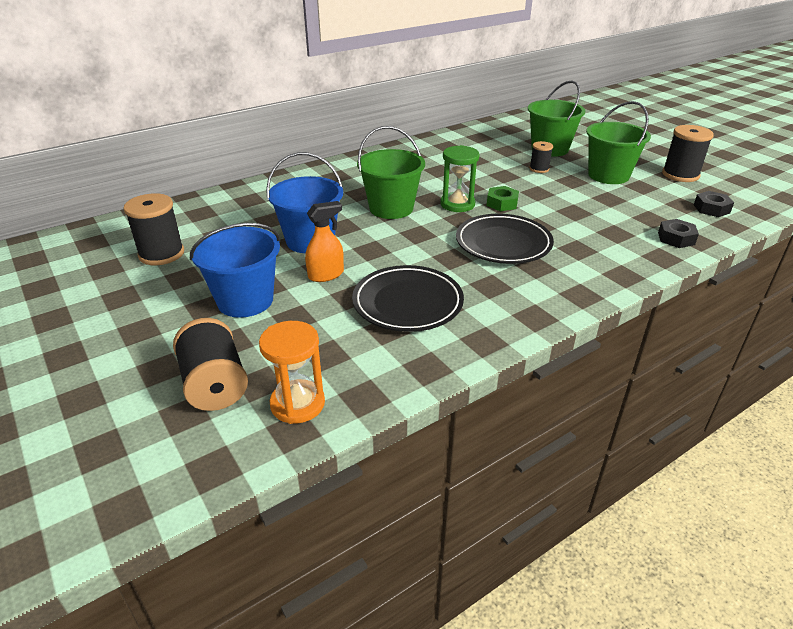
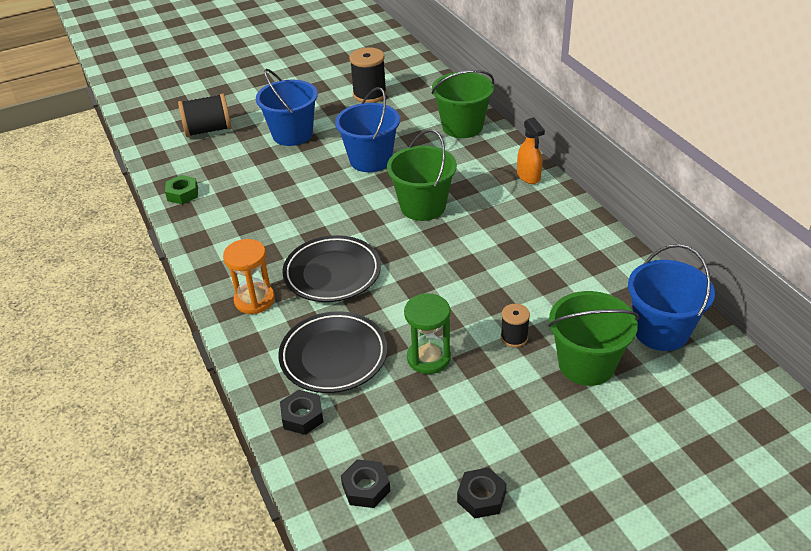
camera: 100 degrees right, 5 degrees up
orange hourglass [259,321,325,424] -> orange hourglass moved to [223,239,275,314]
orange spray bottle [305,201,344,282] -> orange spray bottle moved to [517,117,545,184]
black plate [352,265,464,332] -> black plate moved to [278,311,387,393]
green hourglass [440,145,480,212] -> green hourglass moved to [404,293,451,374]
green nut [487,186,519,211] -> green nut moved to [165,175,198,204]
green bucket [586,101,651,184] -> green bucket moved to [432,70,494,138]
black spool [662,125,714,182] -> black nut [457,468,507,518]
none -> blue bucket [628,244,715,351]

